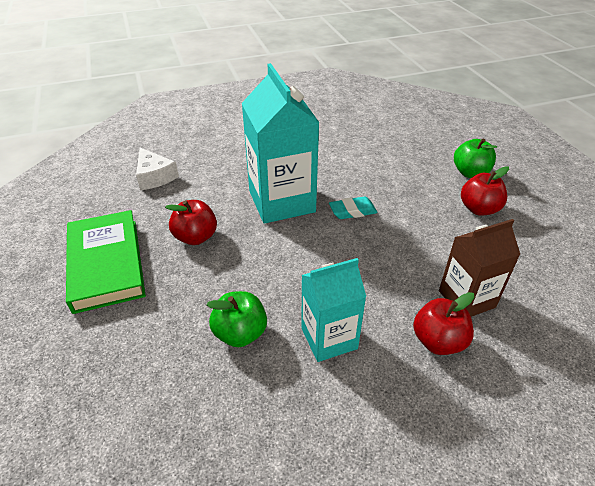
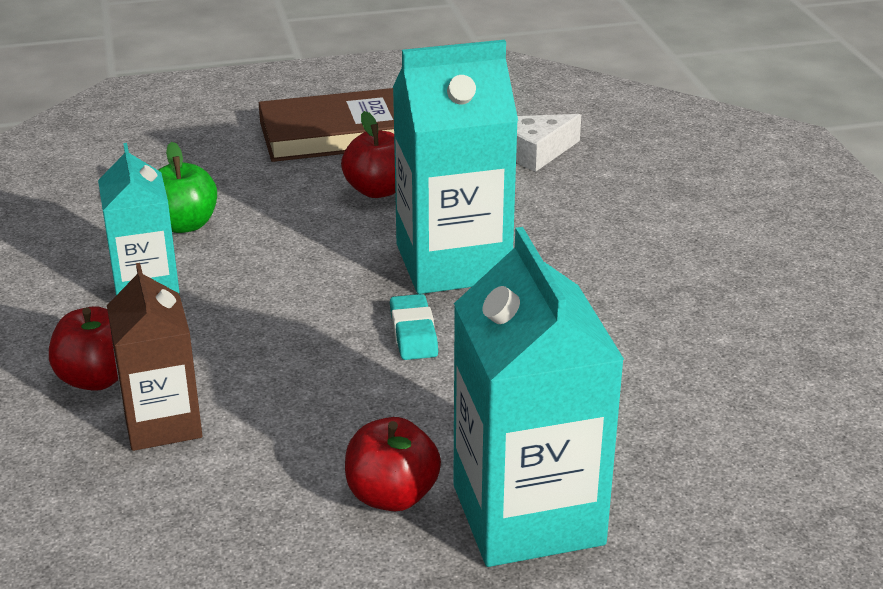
camera: 95 degrees right, 10 degrees down
green book [66,210,146,314] -> brown book [259,88,394,162]
green apple [454,138,497,178] -> turquoise carton [453,227,624,567]

